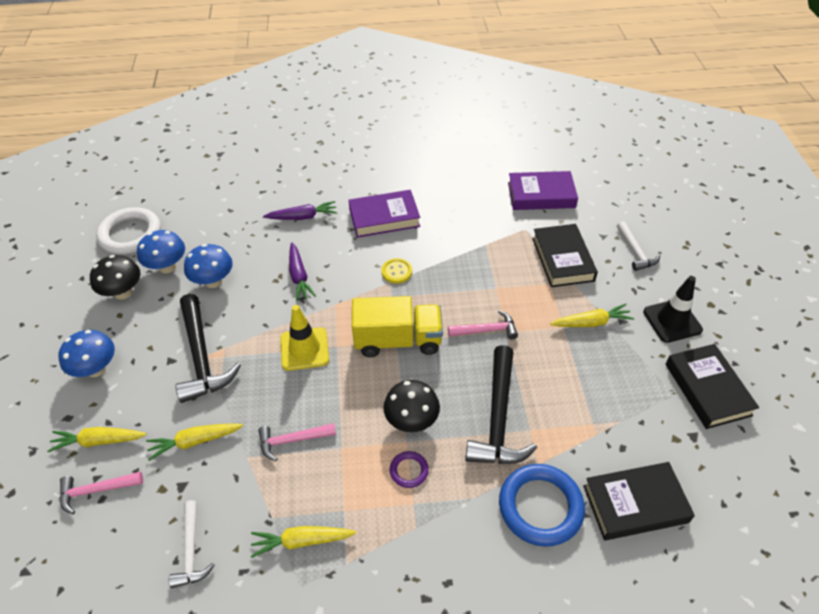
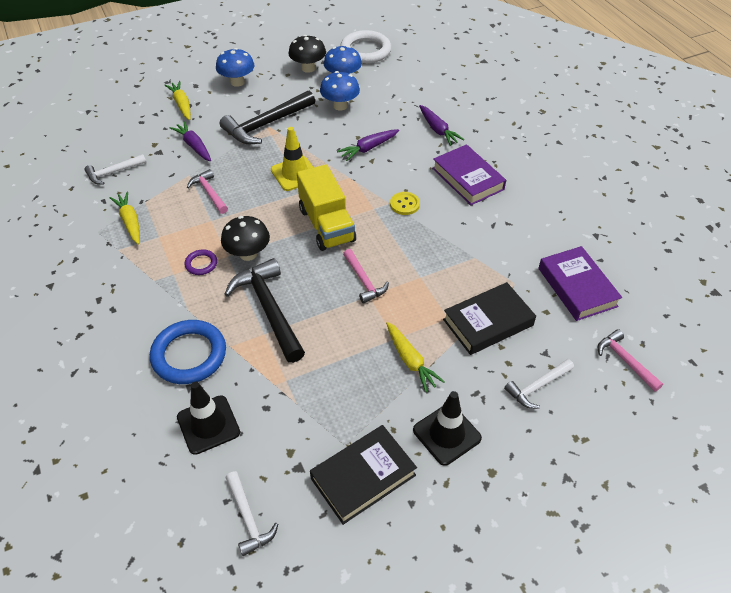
camera: 70 degrees right, 0 degrees up
pink hammer [60,472,143,514] -> pink hammer moved to [597,329,663,392]
yellow carrot [146,423,243,461] -> purple carrot [170,121,211,162]
black hammer [465,345,537,464] -> black hammer turned 75 degrees clockwise [225,258,305,363]
black book [583,462,695,541] -> black traffic cone [177,382,240,455]
none -> white hammer [226,471,278,556]

